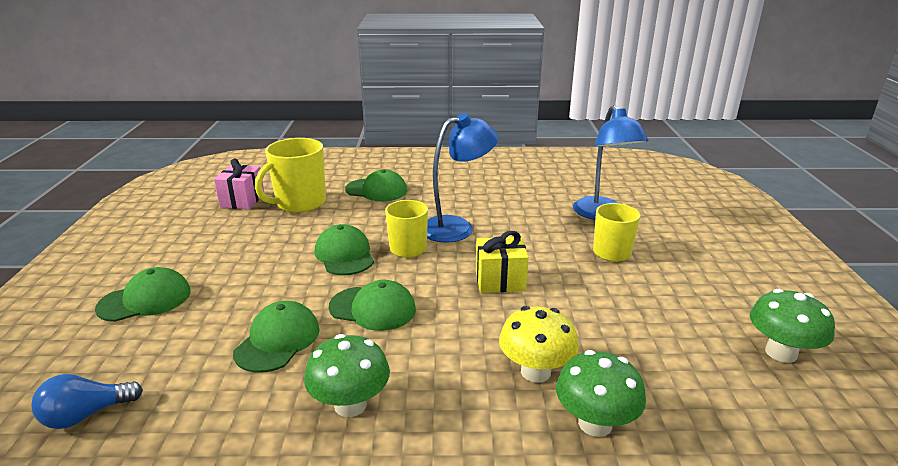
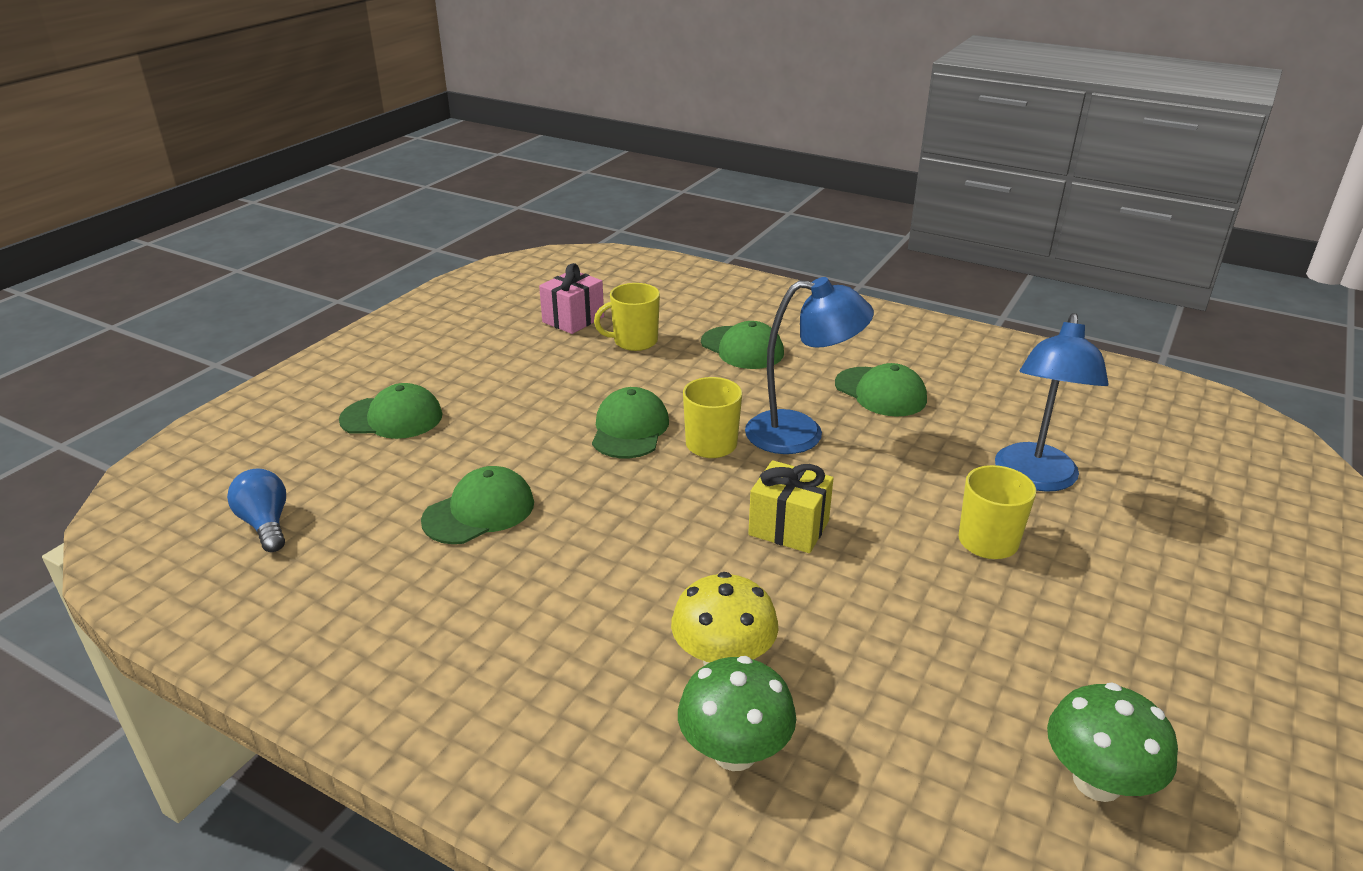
camera: 30 degrees right, 5 degrees up
blue light bulb [31,374,143,429] -> blue light bulb turned 60 degrees clockwise [227,468,286,552]
yellow mug [255,138,326,213] -> yellow mug [594,283,660,351], size x0.66
green mushroom [304,334,390,417] -> none
green cap [329,280,416,331] -> green cap moved to [835,363,927,417]

